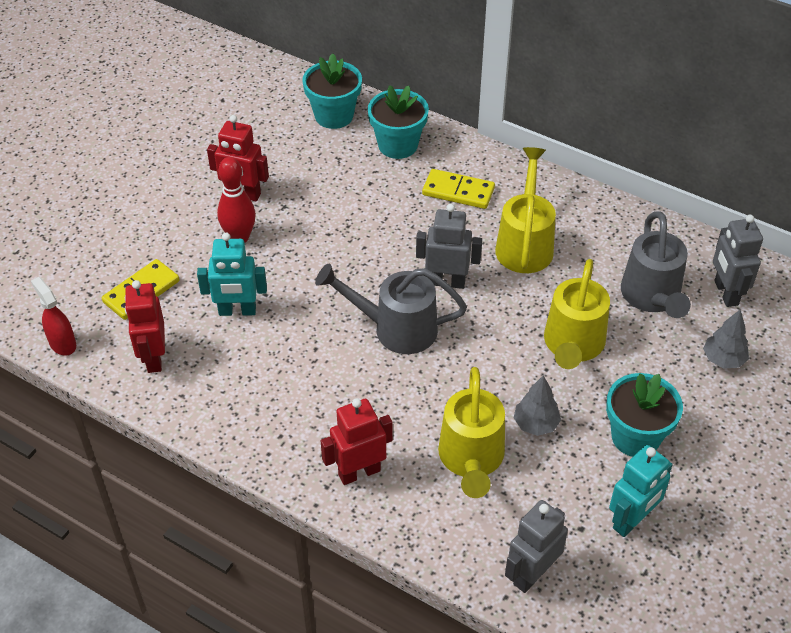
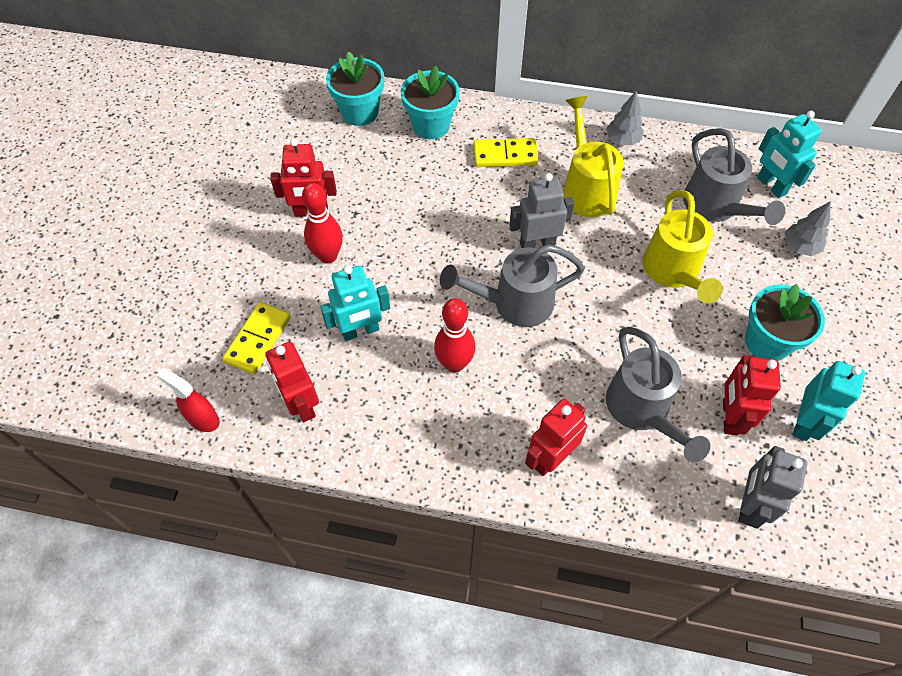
camera: 20 degrees left, 10 degrees up
yellow watering can [438,367,505,498] -> grey watering can [606,327,710,463]
grey tree [514,375,561,436] -> grey tree moved to [606,91,644,145]
grey robot [713,215,763,307] -> turquoise robot [757,111,822,198]
none -> red bowling pin [434,298,475,373]
none -> red robot [723,355,781,435]

